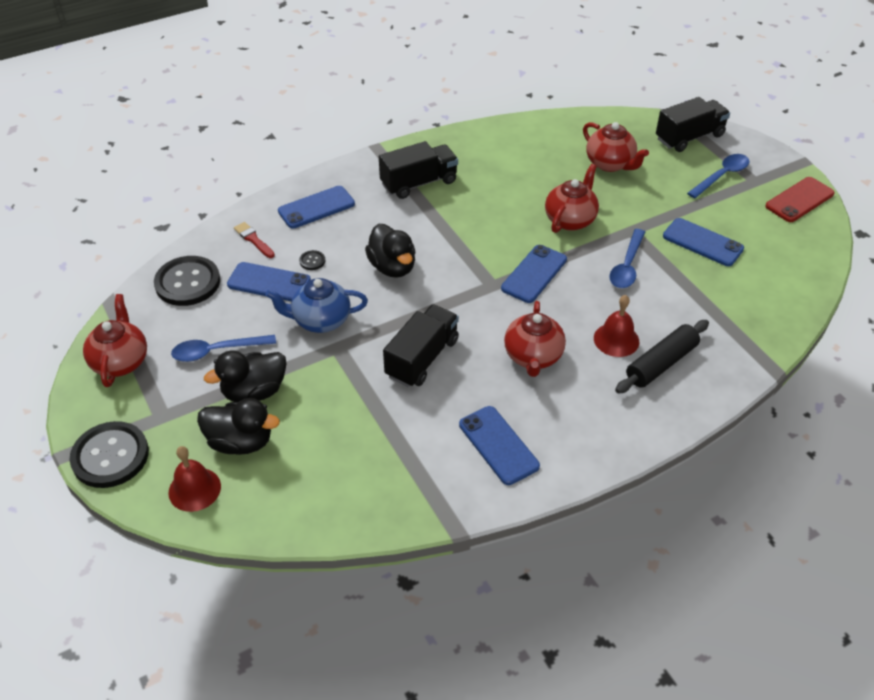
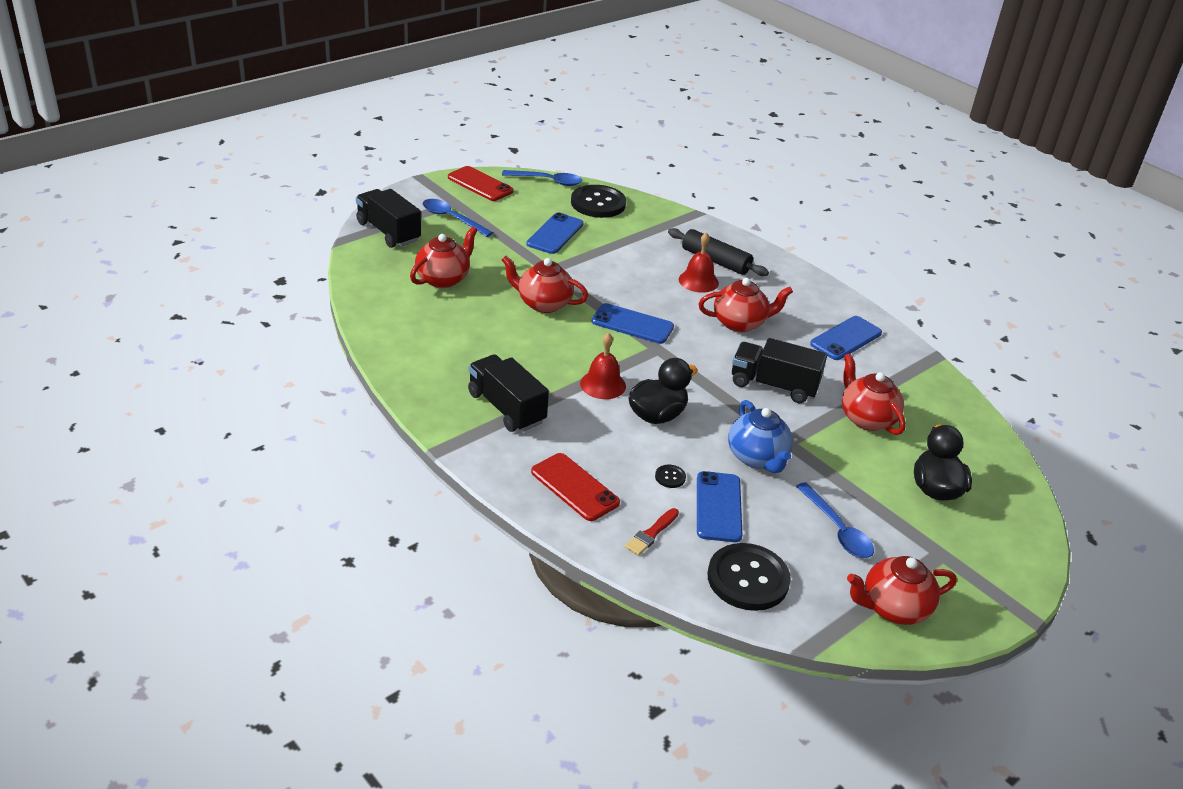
camera: 105 degrees left, 10 degrees down
black button [70,421,149,488] -> black button moved to [571,185,626,218]
red bell [169,446,221,512] -> red bell moved to [580,332,626,399]
black duck [204,351,287,402] -> none
blue phone [278,186,355,229] -> red phone [531,453,620,521]
blue spoon [609,229,645,288] -> blue spoon moved to [502,170,582,186]
none -> red teapot [842,353,906,435]

